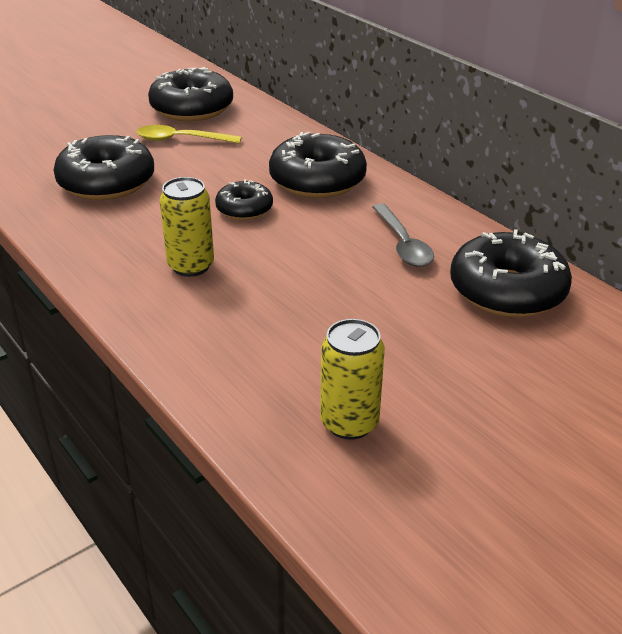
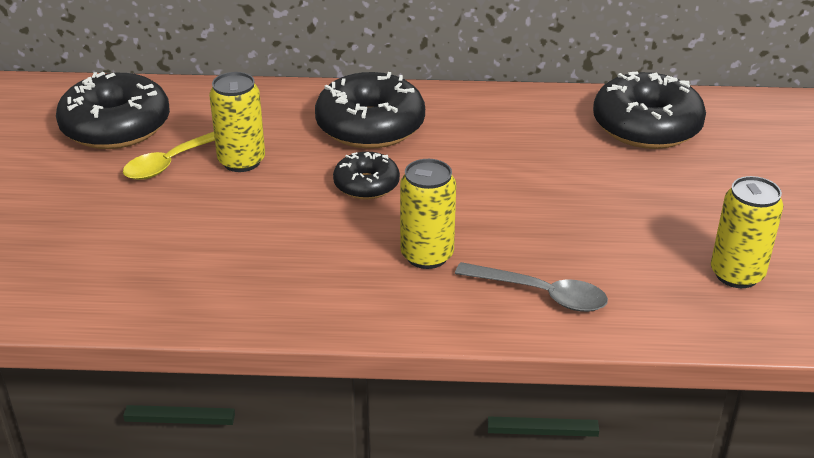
camera: 50 degrees left, 0 degrees up
black donut [53,135,154,200] -> none
grey spoon [373,203,434,267] -> grey spoon moved to [455,262,608,312]
none -> yellow can [209,72,265,172]

